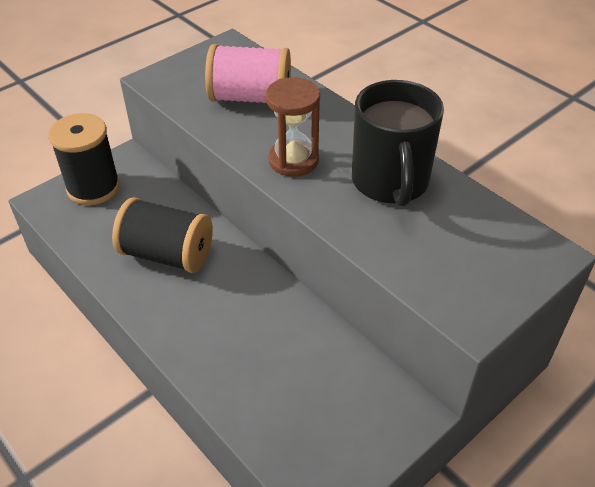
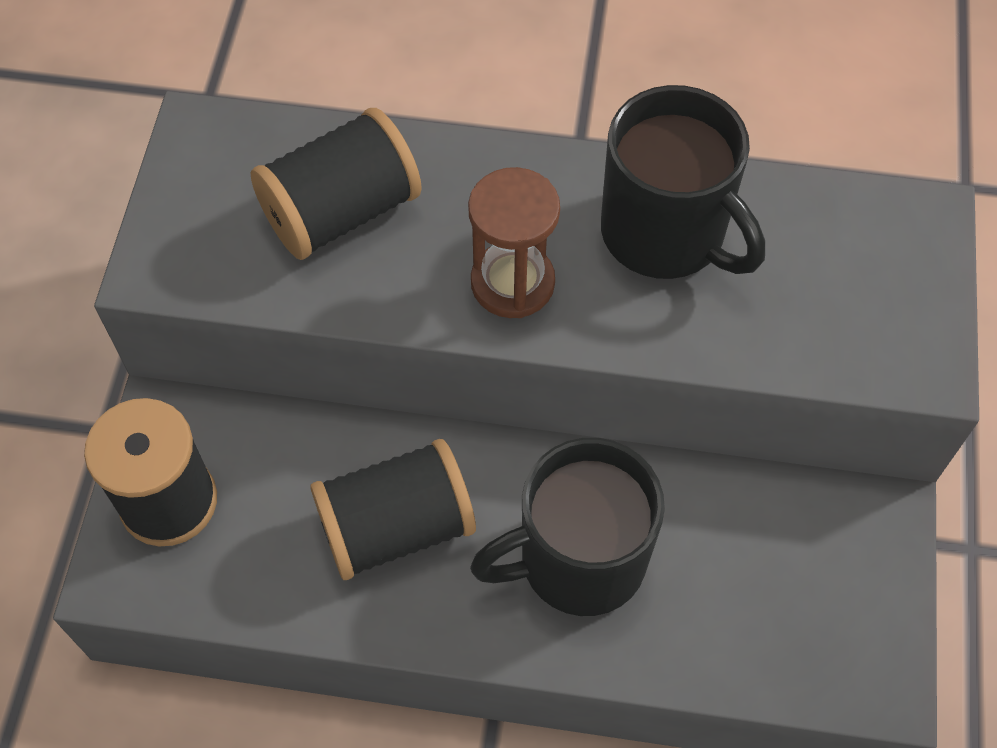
camera: 40 degrees left, 15 degrees up
pink spool [205,44,291,103] -> black spool [251,108,422,260]
none -> black mug [470,438,665,616]

